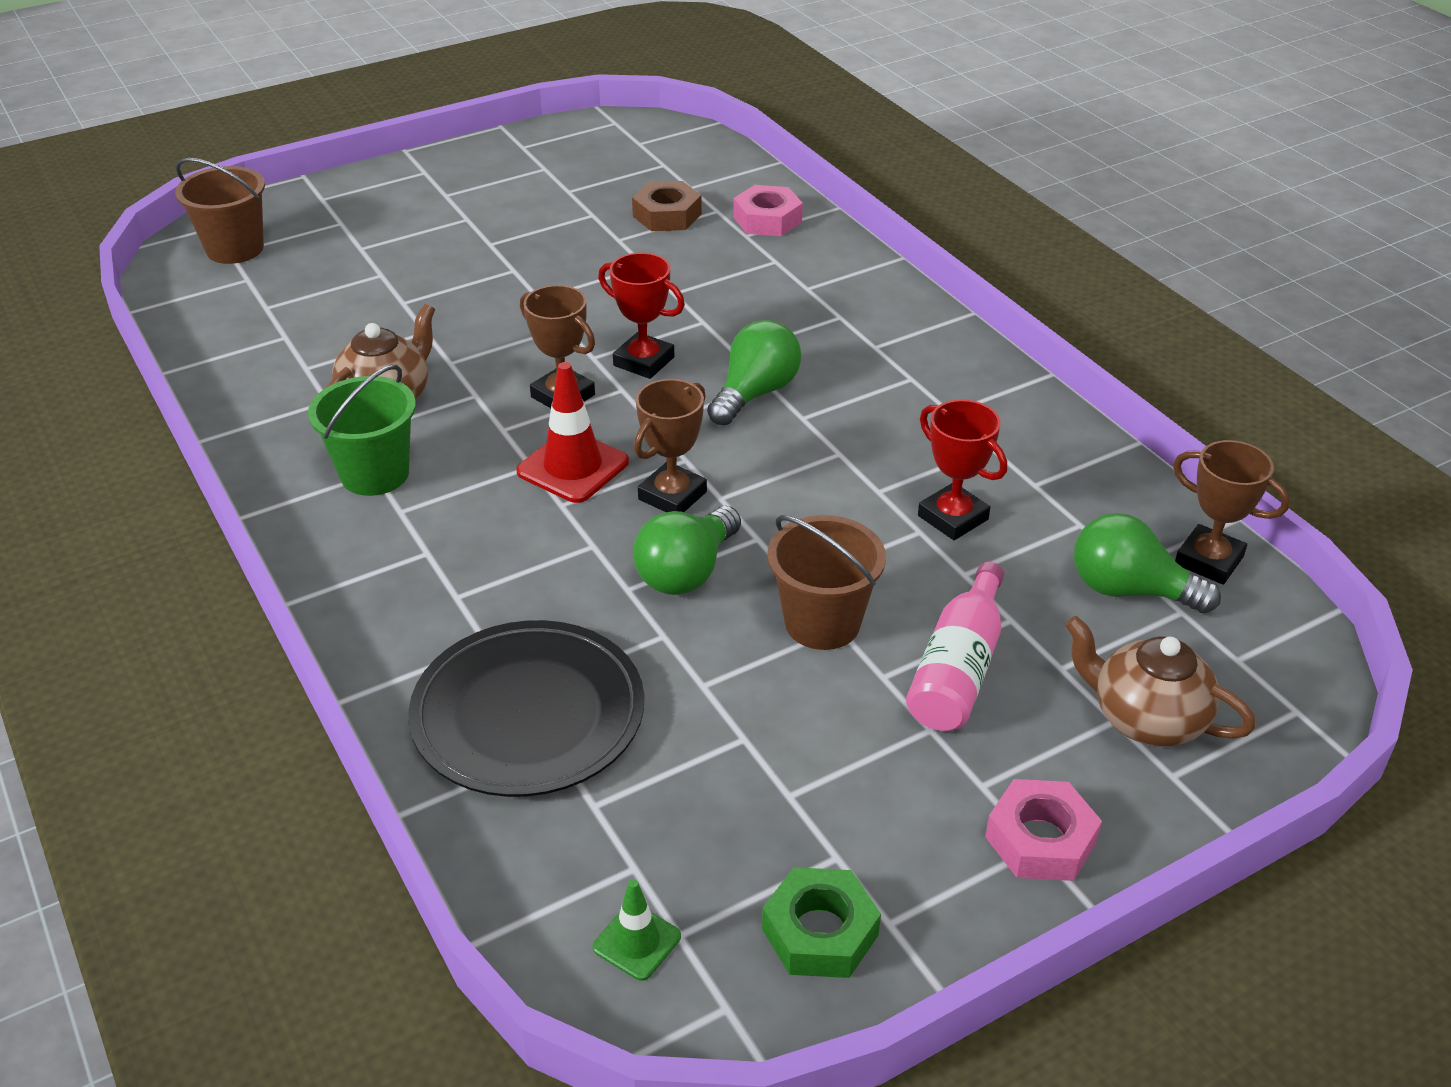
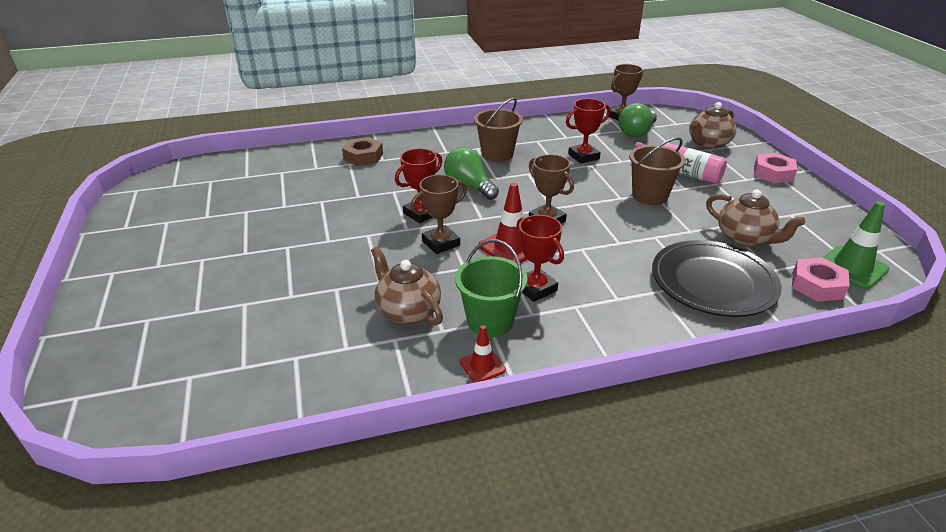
camera: 75 degrees left, 5 degrees down
brown bucket [175,158,265,264] -> brown bucket moved to [474,98,523,162]
green traffic cone [593,879,681,981] -> green traffic cone [823,201,890,289], size x1.73
brown nut [632,181,702,231] -> brown nut moved to [342,137,383,166]
green light bulb [633,506,741,595] -> none
pink nut [733,185,803,236] -> pink nut moved to [792,258,850,302]
green nut [762,867,881,978] -> none
none -> red traffic cone [460,325,506,383]
none -> red trophy [516,215,564,302]
none -> brown teapot [706,190,805,247]

